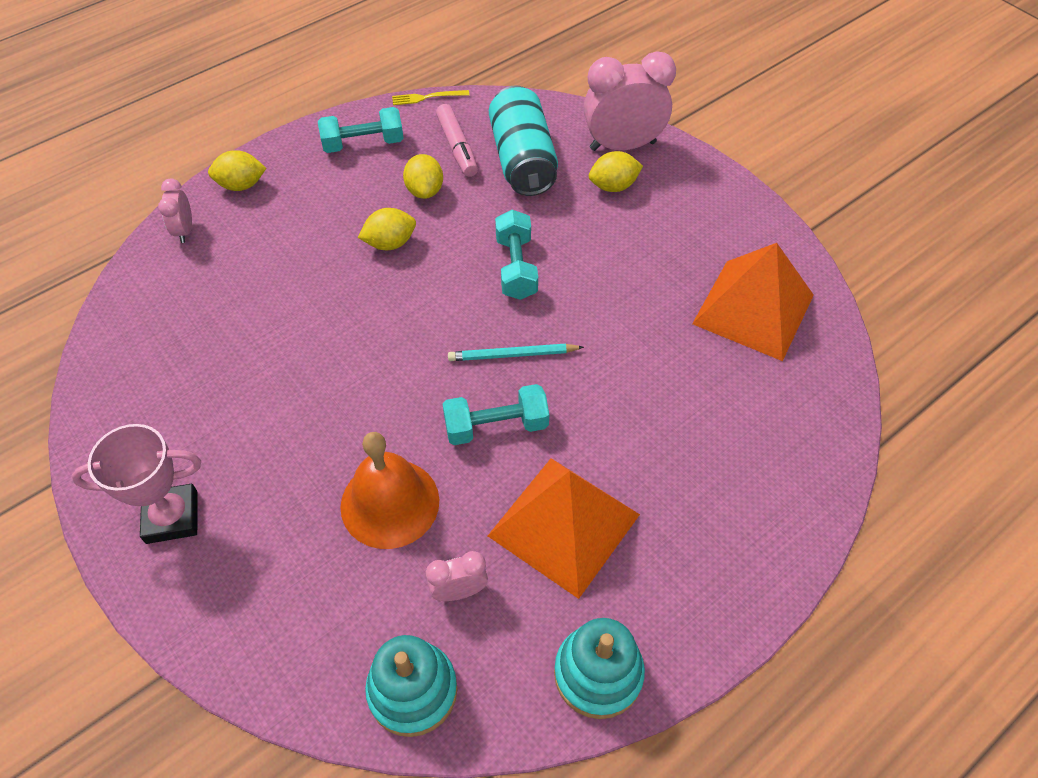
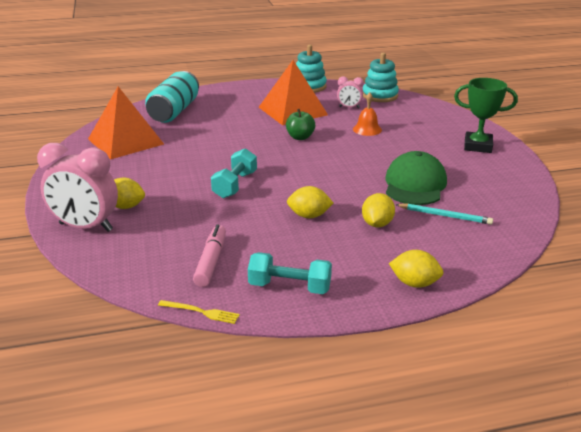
camera: 155 degrees left, 25 degrees down
pink trophy [71,424,201,544] -> green trophy [454,78,518,153]
pink clock [158,179,192,243] -> none
orange bell [340,432,439,549] -> orange bell [353,92,382,136], size x0.58
yellow lemon [403,154,443,199] -> yellow lemon moved to [362,193,395,227]
turquoise dumbbell [443,384,549,445] -> green apple [286,109,315,140]
turquoise pencil [448,344,584,361] -> turquoise pencil moved to [395,203,493,225]
turquoise can [489,85,558,196] -> turquoise can moved to [145,71,199,123]
none -> green cap [386,151,447,205]

